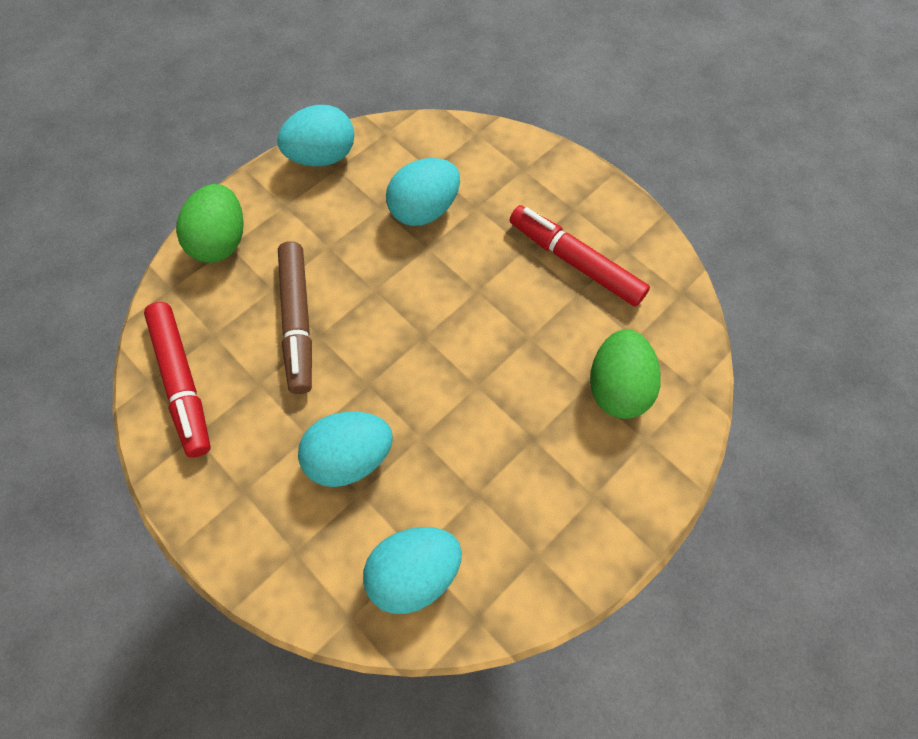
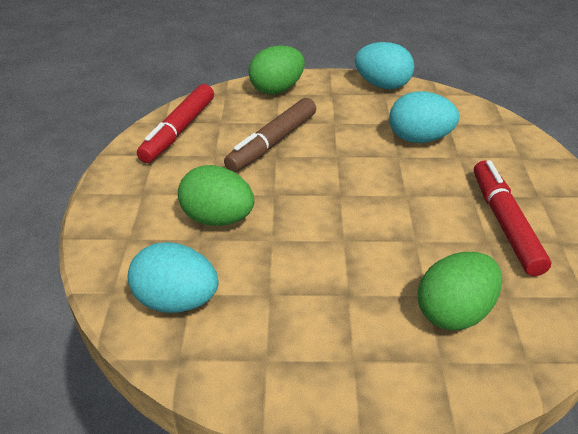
camera: 45 degrees right, 25 degrees down
turquoise egg [298,412,393,487] -> green egg [178,165,254,226]

